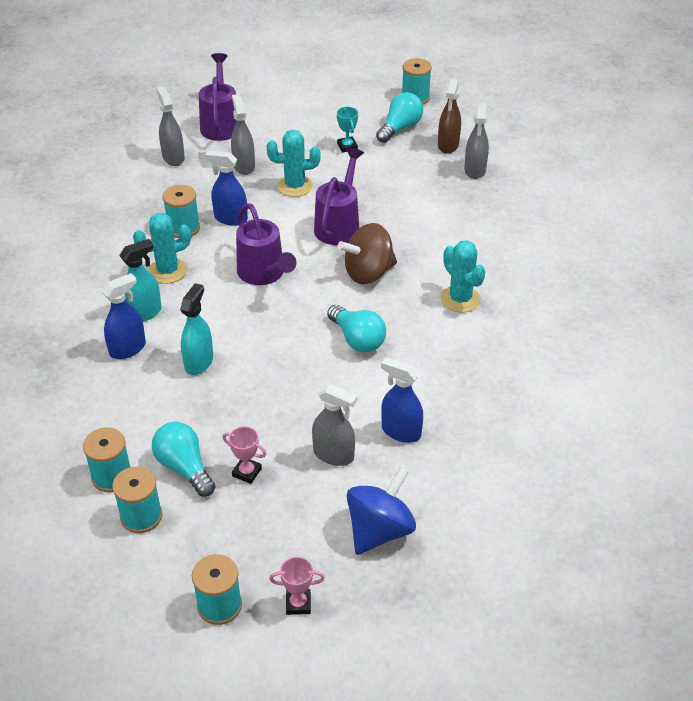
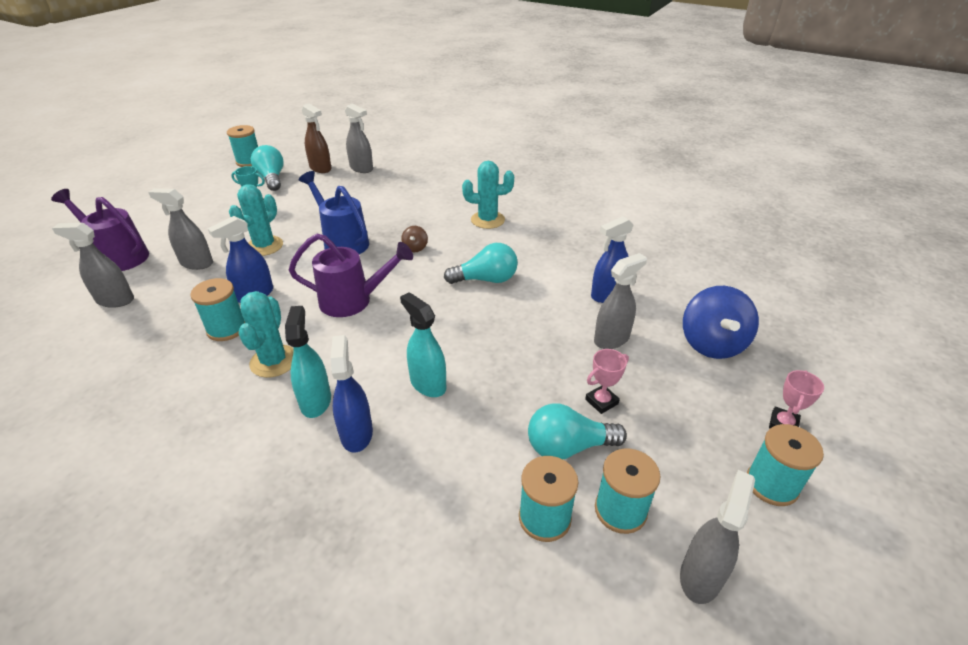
camera: 60 degrees left, 5 degrees down
purple watering can [314,148,364,245] -> blue watering can [299,171,369,254]
brown spinning top [338,223,397,284] -> brown spinning top [401,226,428,252], size x0.46
blue spinning top [347,467,416,555] -> blue spinning top turned 150 degrees counterclockwise [683,286,759,359]
none -> grey spray bottle [680,470,755,604]

